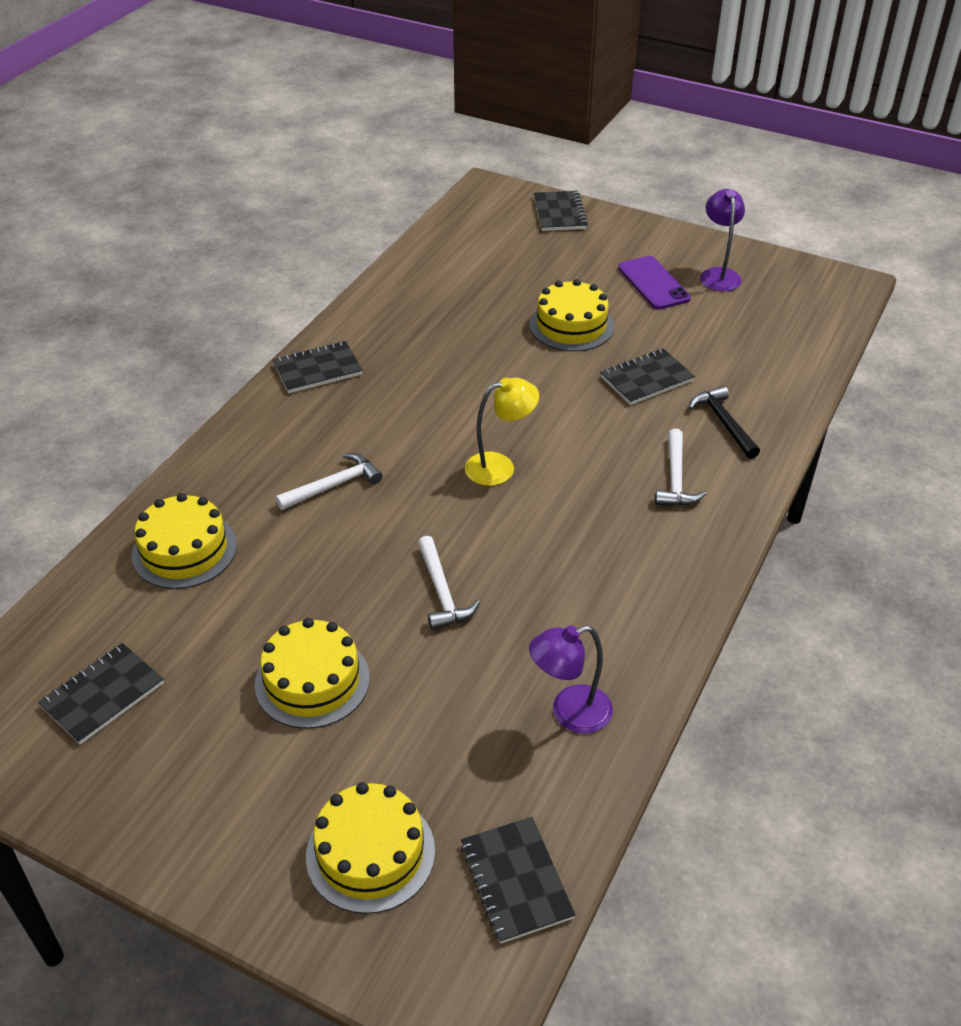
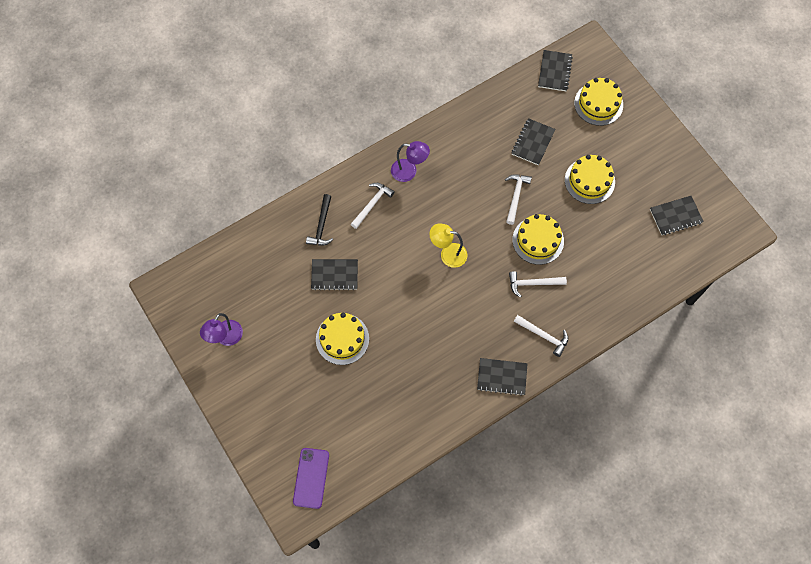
camera: 150 degrees left, 25 degrees up
yellow cake [132,493,237,589] -> yellow cake moved to [512,214,564,265]
purple lamp [529,625,613,734] -> purple lamp moved to [391,141,430,182]
black notebook [534,191,588,231] -> black notebook moved to [512,118,556,165]
purple phone [618,256,691,309] -> purple phone moved to [293,448,329,509]
none -> white hammer [514,315,568,357]

